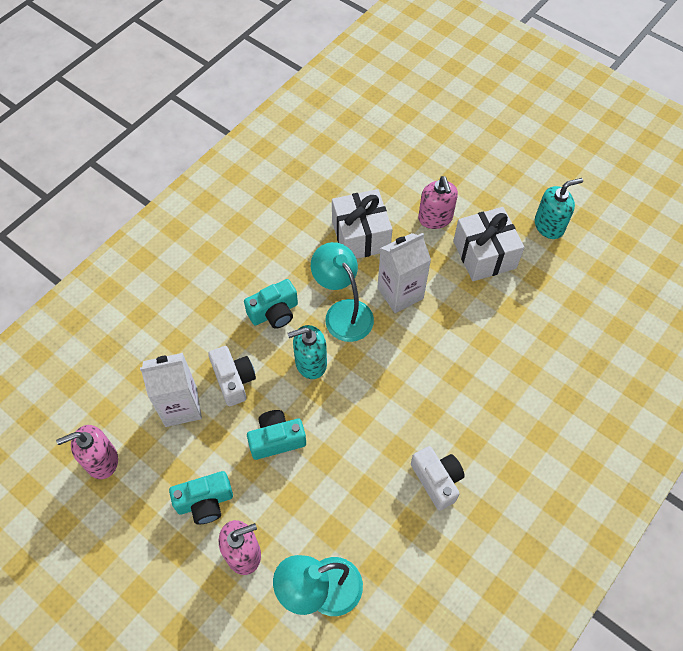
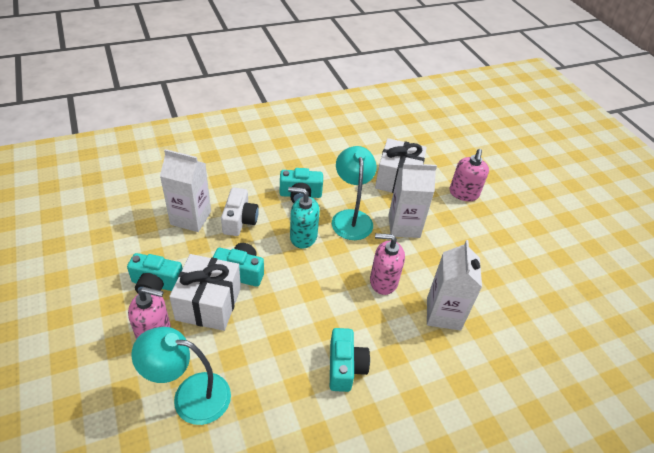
camera: 25 degrees right, 15 degrees down
pink soap dispenser [56,425,118,479] -> pink soap dispenser moved to [370,233,405,295]
white camera [411,446,465,510] -> turquoise camera [330,328,370,392]
white gift [453,207,525,281] -> white gift moved to [169,254,241,331]
turquoise soap dispenser [535,178,583,239] -> none
none -> white carton [427,240,482,331]

